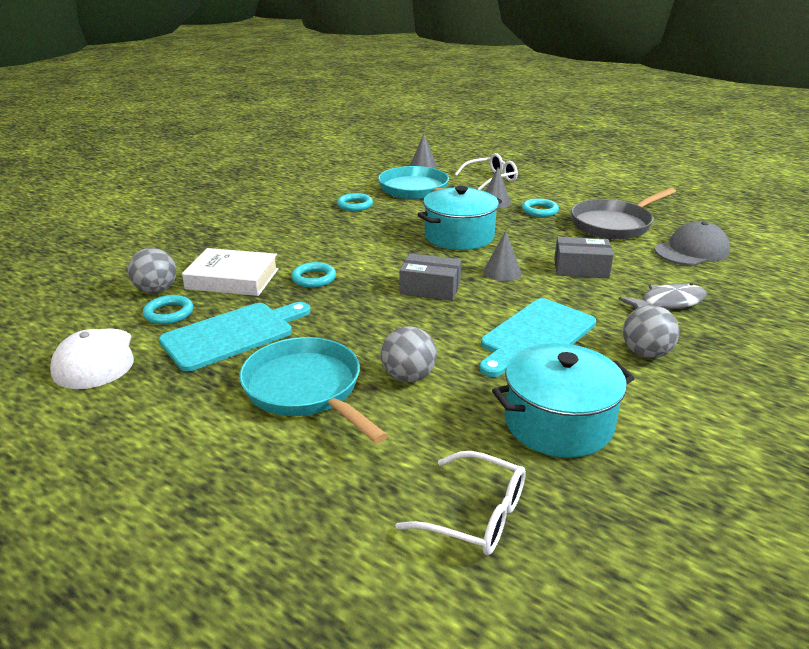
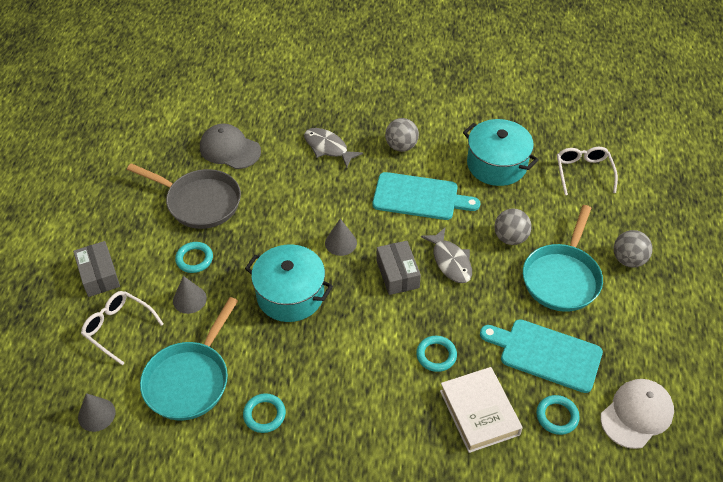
camera: 120 degrees left, 20 degrees up
grey ball [128,248,176,294] -> grey ball moved to [614,230,653,268]
grey box [554,237,614,278] -> grey box moved to [73,241,120,297]
none -> grey fish [421,228,472,283]

